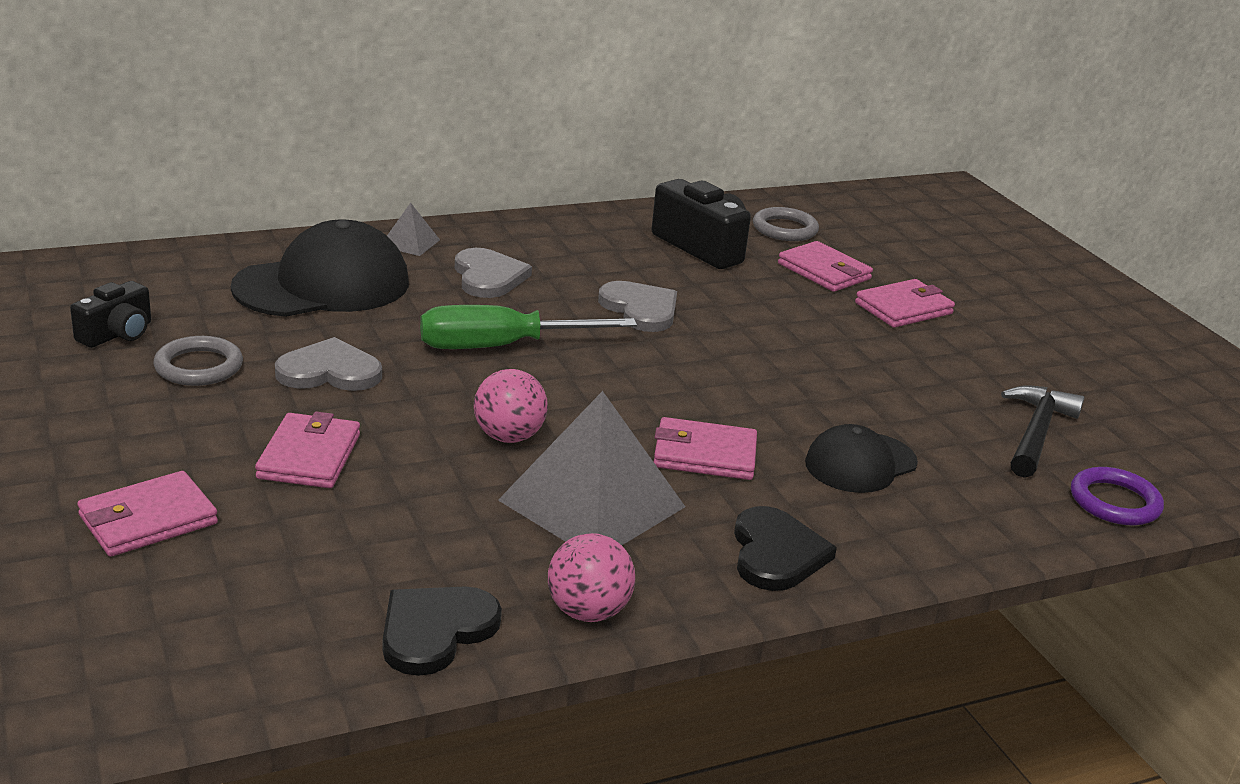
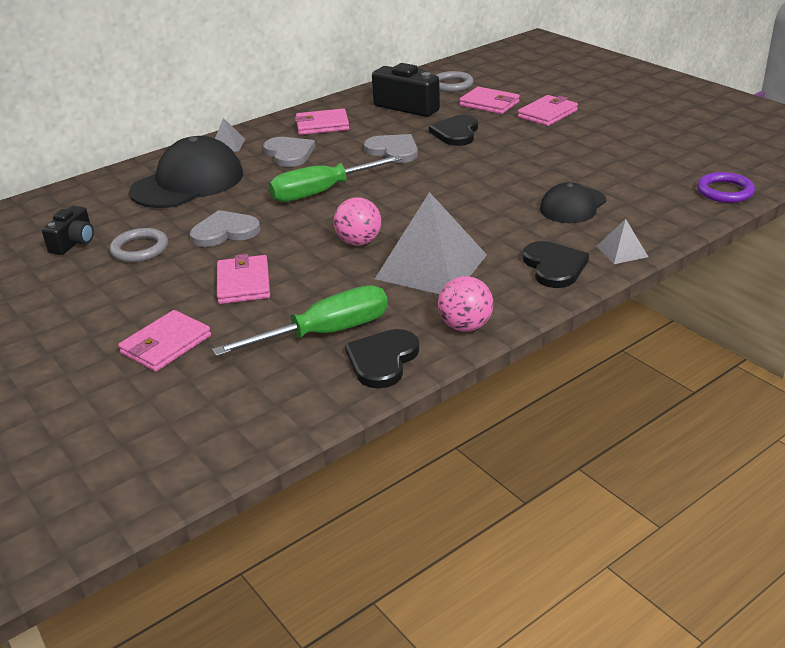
camera: 10 degrees left, 5 degrees up
pink wallet [654,417,757,480] -> pink wallet moved to [295,108,349,135]
black hammer [1001,385,1084,478] -> none
none -> green screwdriver [212,285,388,356]
none -> black heart [429,115,478,146]
none -> grey pyramid [597,219,648,264]

